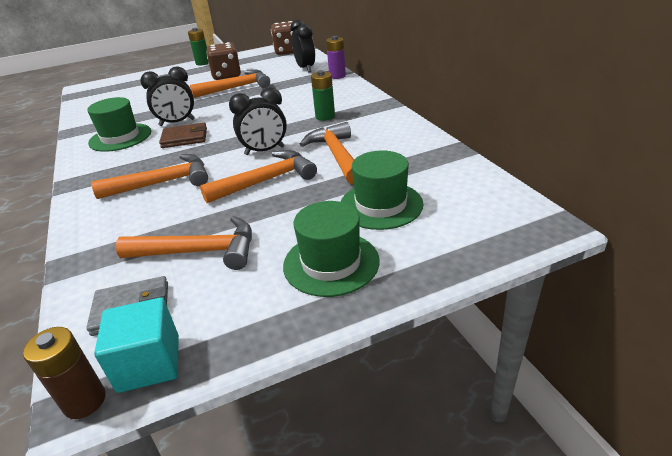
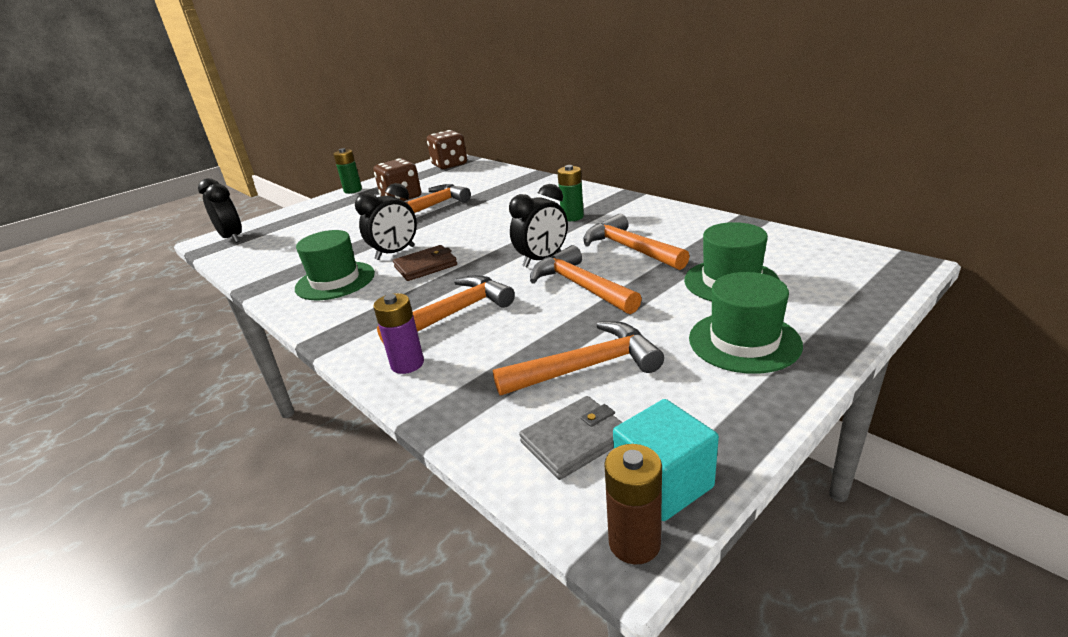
camera: 20 degrees left, 5 degrees down
orange hammer [200,150,317,203] -> orange hammer turned 75 degrees counterclockwise [530,245,642,314]
black clock [290,20,315,72] -> black clock moved to [198,178,242,243]
purple battery [326,36,346,79] -> purple battery moved to [373,293,424,374]

